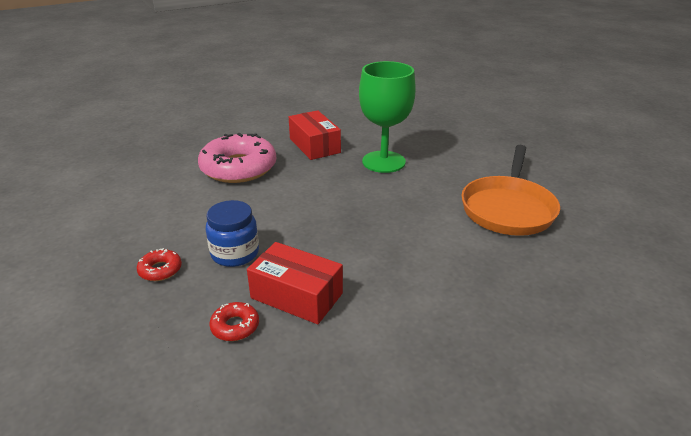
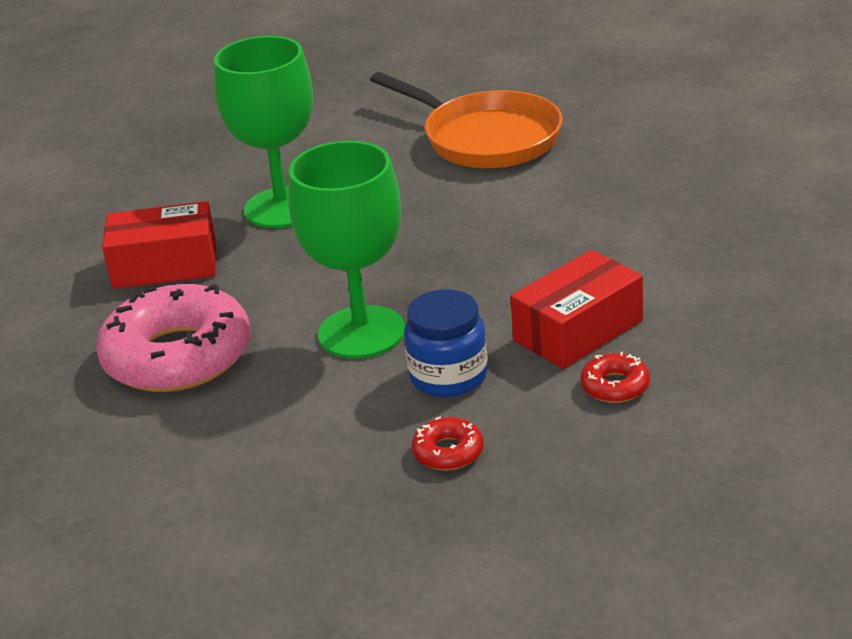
camera: 65 degrees left, 0 degrees up
none -> green goblet [288,141,405,359]

